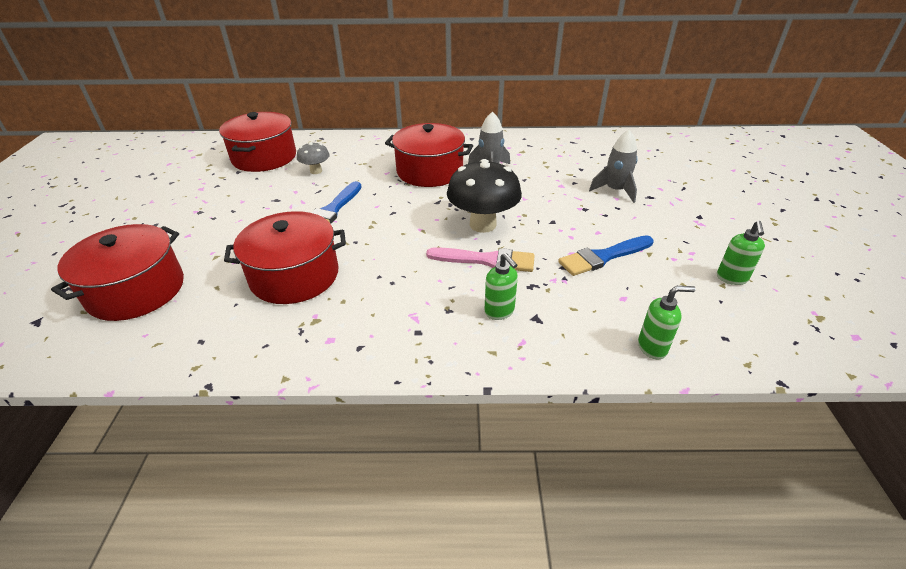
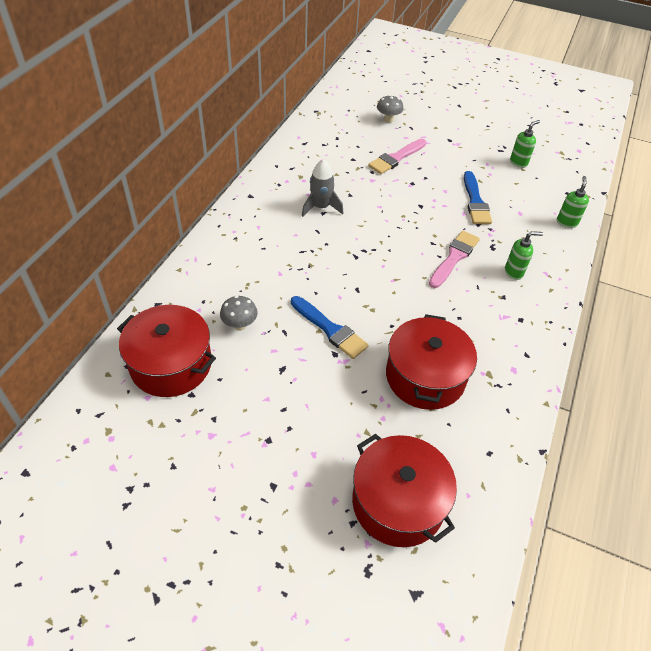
camera: 70 degrees left, 10 degrees up
red pot [385,123,473,187] -> none
black mushroom [447,159,522,233] -> none
grey rocket [589,130,638,203] -> pink brush [368,139,426,174]
green soap dispenser [717,221,765,285] -> green soap dispenser turned 75 degrees counterclockwise [510,120,540,168]
none -> grey mushroom [377,95,404,123]

